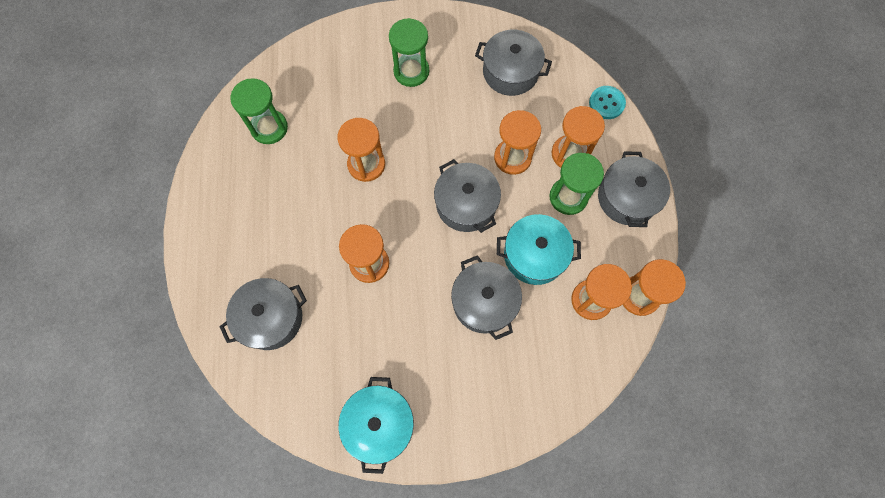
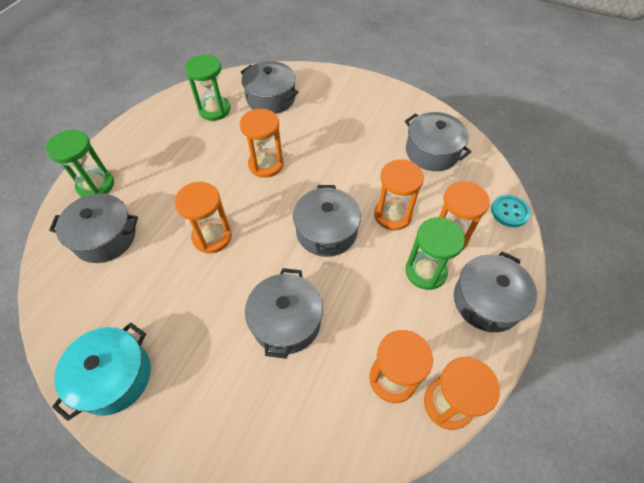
camera: 30 degrees right, 15 degrees down
green hourglass [389,18,429,87] -> green hourglass moved to [46,130,114,197]
turquoise pot [497,214,581,285] -> none
none -> grey pot [241,61,299,114]

